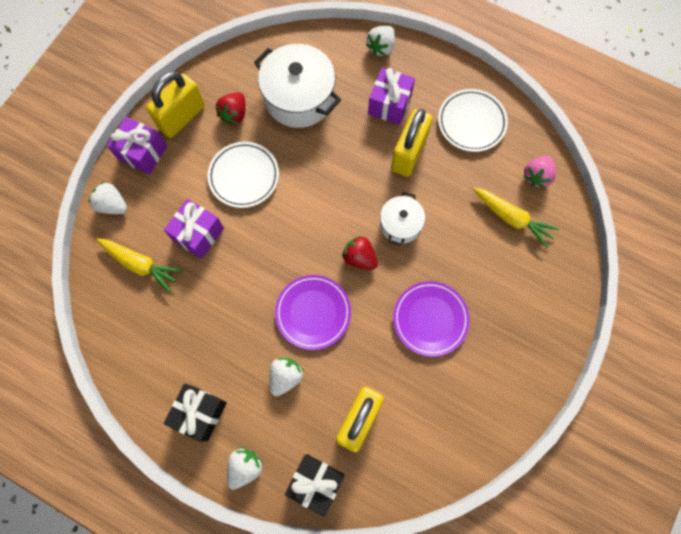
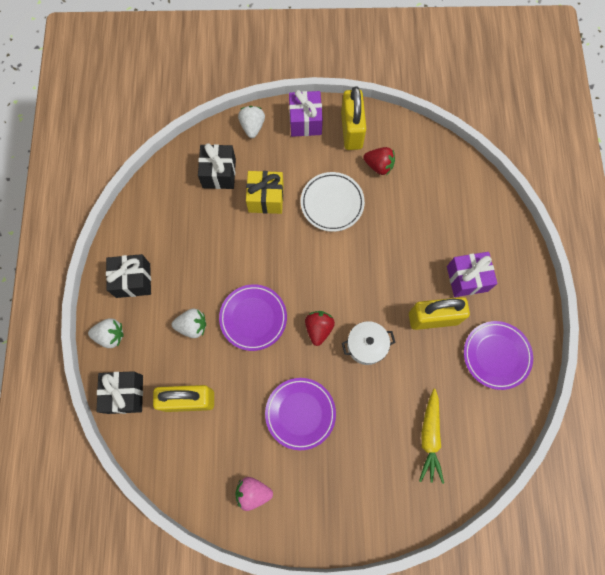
camera: 60 degrees right, 0 degrees up
yellow carrot [96,238,183,293] -> black gift [198,143,236,189]
yellow padlock [146,71,205,138] -> yellow padlock turned 75 degrees clockwise [341,86,366,150]
purple gift [164,199,224,259] -> yellow gift [246,171,284,214]
red strawberry [216,92,246,124] -> red strawberry turned 150 degrees counterclockwise [363,147,395,175]
white pot [254,44,341,128] -> none
white strawberry [366,26,395,56] -> none
white plate [438,89,508,152] -> purple plate [464,321,533,390]
pink strawberry [524,155,556,189] -> pink strawberry moved to [235,477,273,511]

